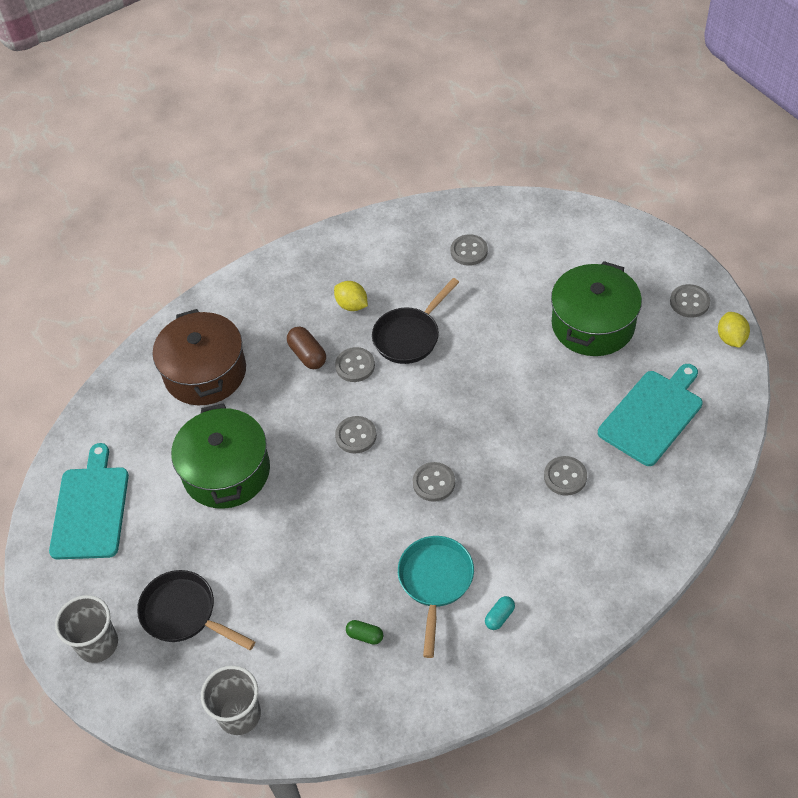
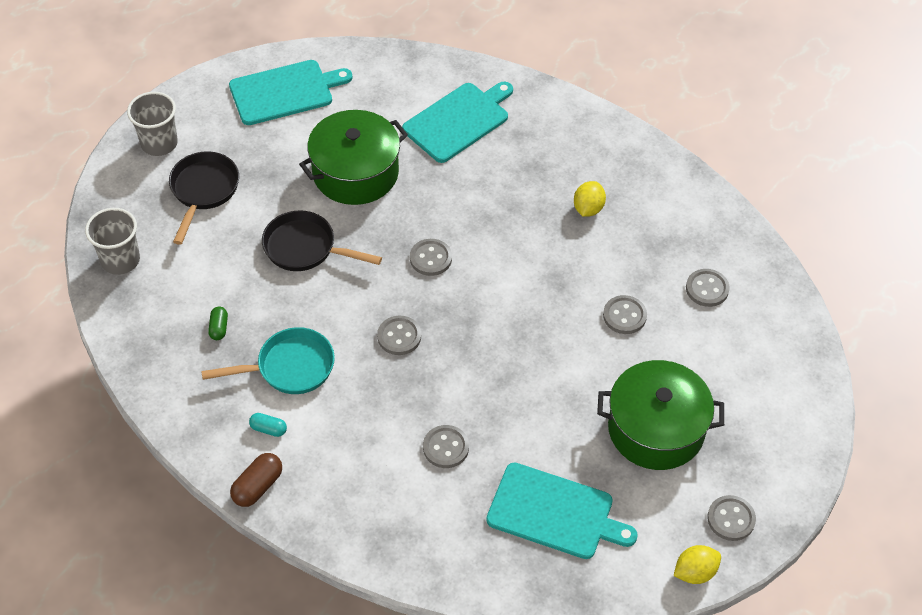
camera: 65 degrees right, 0 degrees up
brown pot [153,309,246,405] -> turquoise cutting board [402,81,513,163]
brown capsule [287,327,326,369] -> brown capsule moved to [230,453,282,507]
grey button [335,347,375,382] -> grey button moved to [603,295,647,334]
black pan [372,278,459,364] -> black pan moved to [262,210,382,271]

